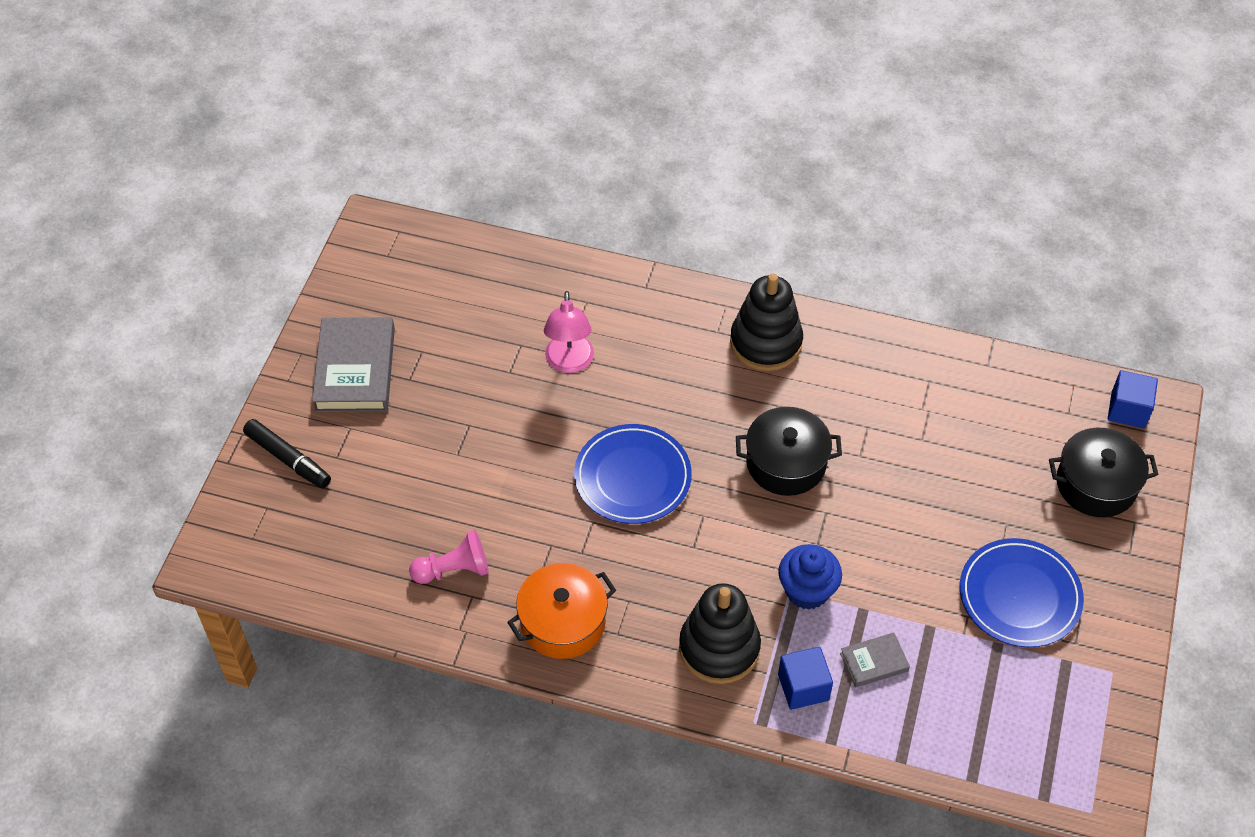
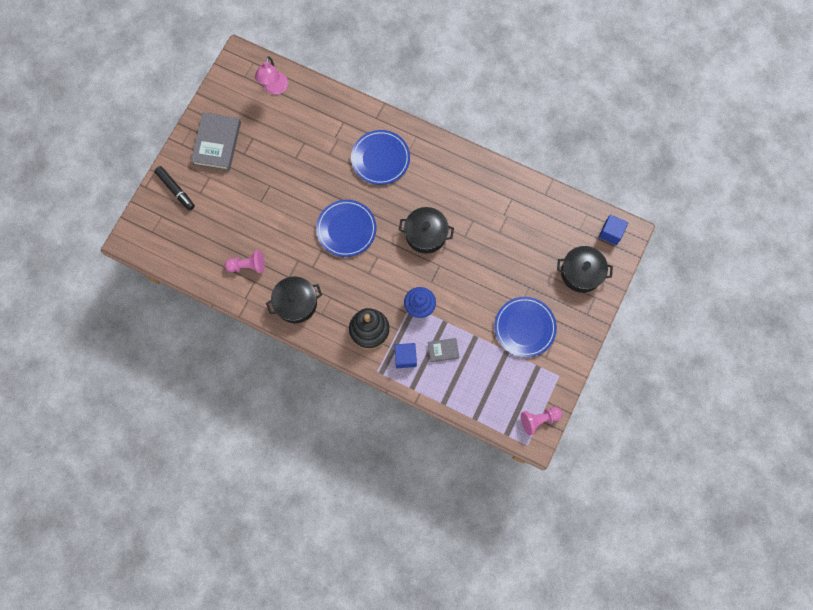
camera: 10 degrees right, 20 degrees up
orange pot [507,563,616,659] -> black pot [266,276,322,323]
pink lamp [544,291,594,373] -> pink lamp moved to [255,56,288,95]
black stacking toy [730,274,803,371] -> none
none -> blue plate [351,130,410,185]
none -> pink pawn [521,407,562,435]

